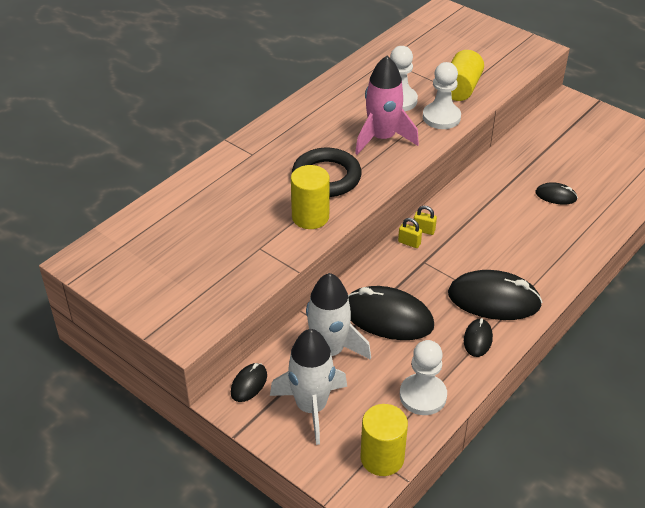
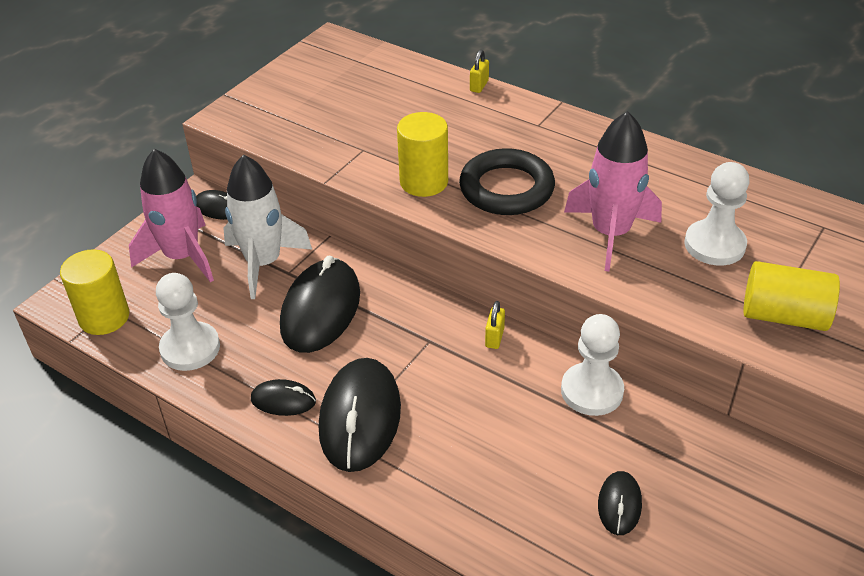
camera: 85 degrees right, 0 degrees up
white rocket [270,329,347,445] -> pink rocket [129,149,214,282]
yellow padlock [398,218,422,248] -> yellow padlock moved to [470,50,489,93]
white pawn [423,62,461,129] -> white pawn moved to [561,314,624,416]

